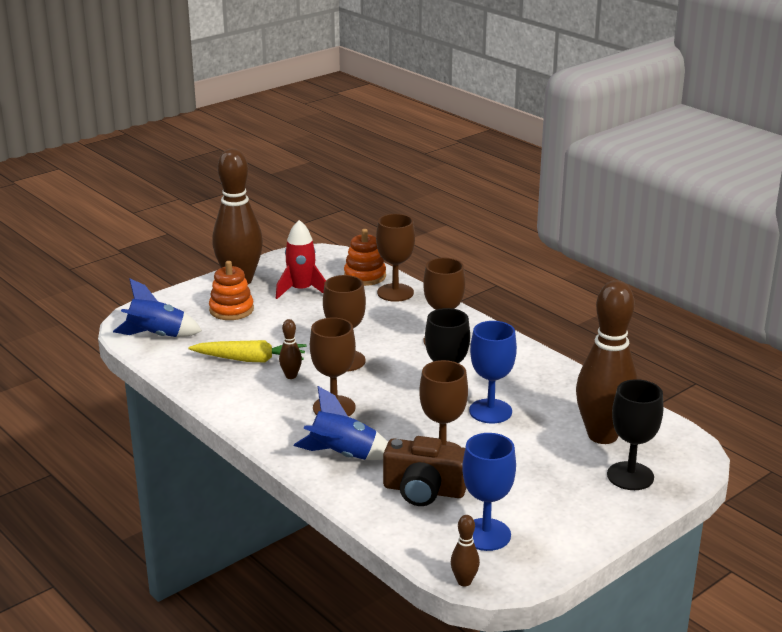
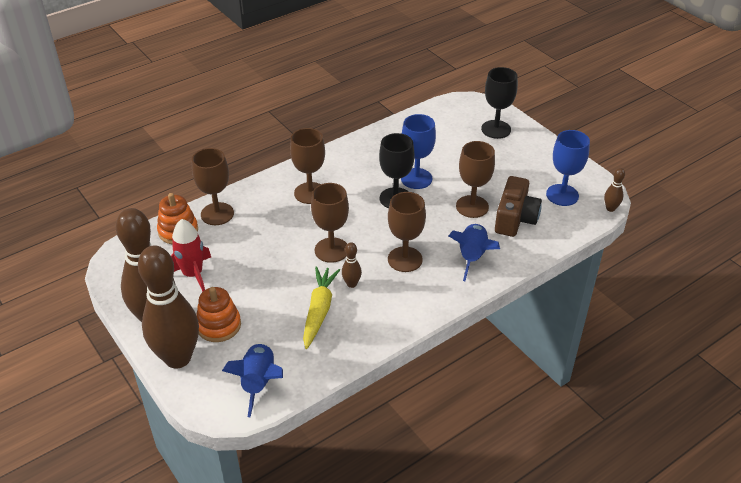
camera: 85 degrees left, 15 degrees up
brown bowling pin [576,280,638,444] -> brown bowling pin moved to [138,246,199,369]

